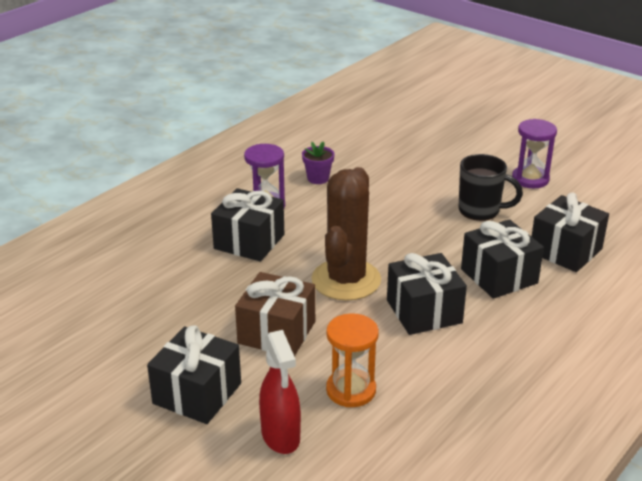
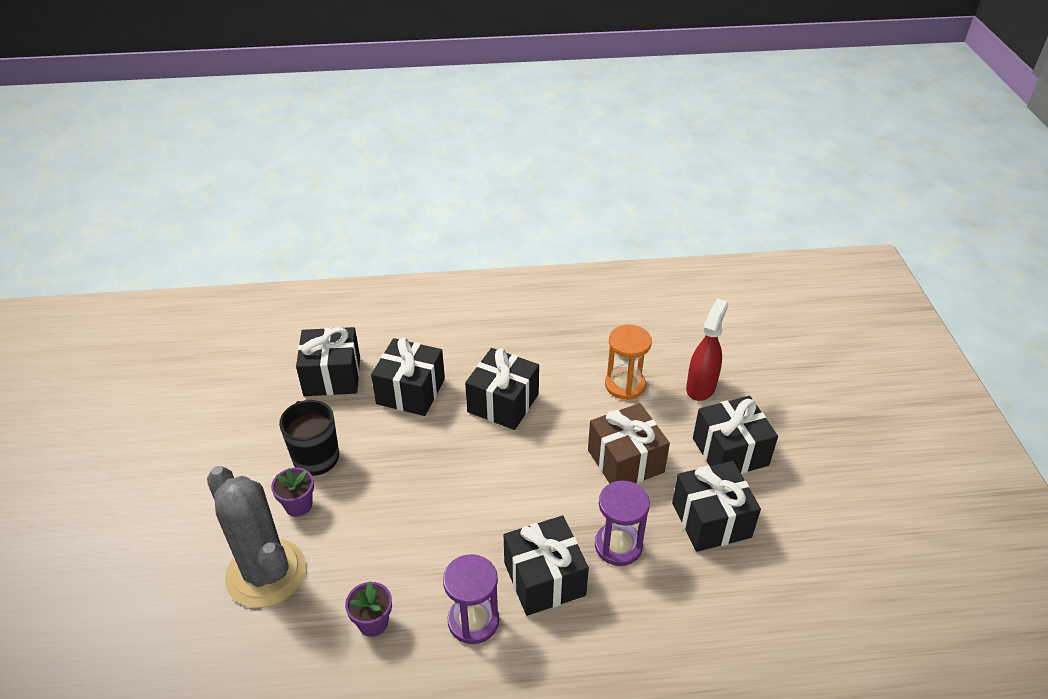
camera: 135 degrees left, 10 degrees up
brown cactus [312,167,381,301] -> none
purple hourglass [512,119,557,188] -> purple hourglass moved to [595,481,650,566]
none -> grey cactus [207,466,306,608]
none -> purple flower pot [271,468,314,517]
none -> black gift [672,461,761,552]

